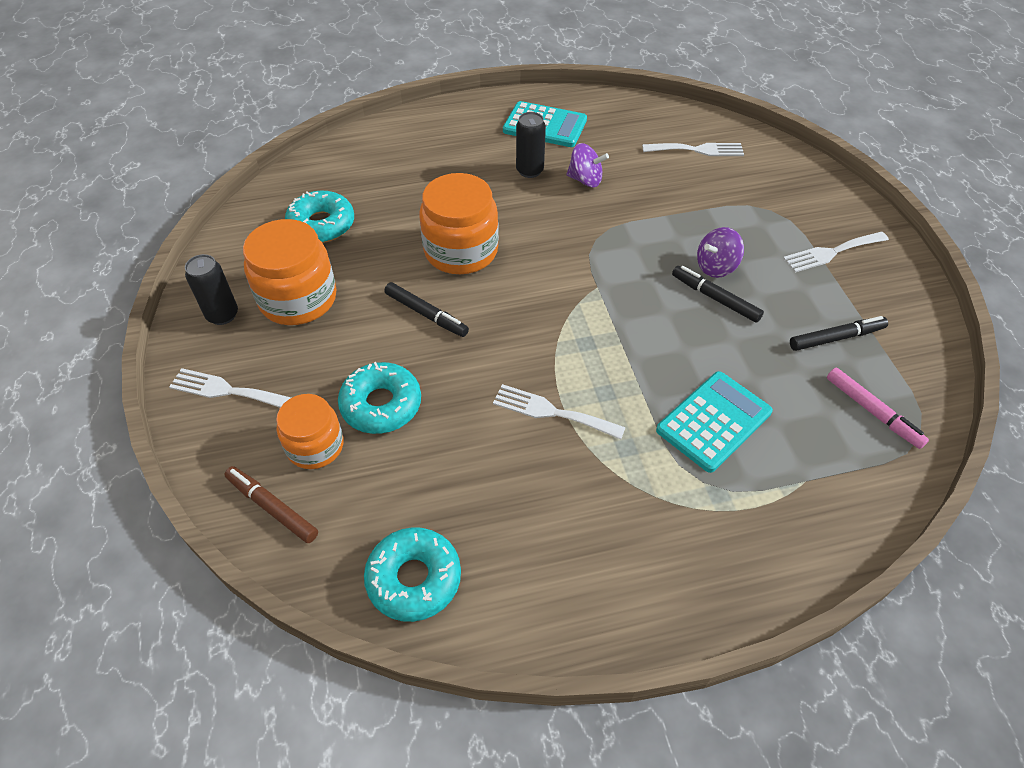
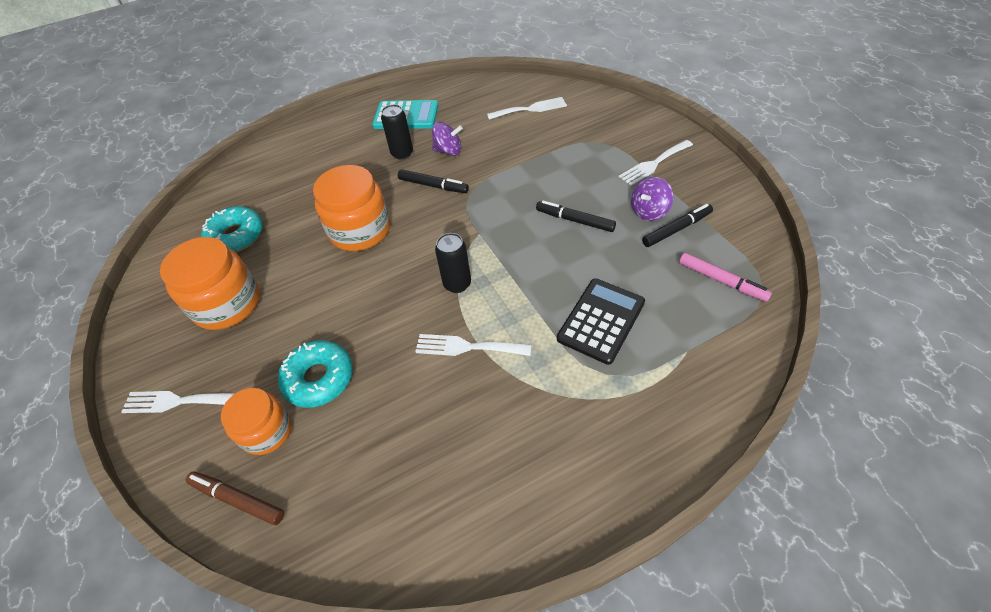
camera: 10 degrees left, 0 degrees up
black can [185,254,238,325] -> black can moved to [435,233,471,293]
turquoise donut [364,527,461,622] -> none
black marker [384,282,469,337] -> black marker moved to [398,169,469,193]
turquoise calculator [656,371,773,473] -> black calculator [557,278,645,365]
purple spinning top [697,227,744,278] -> purple spinning top moved to [631,177,673,221]

